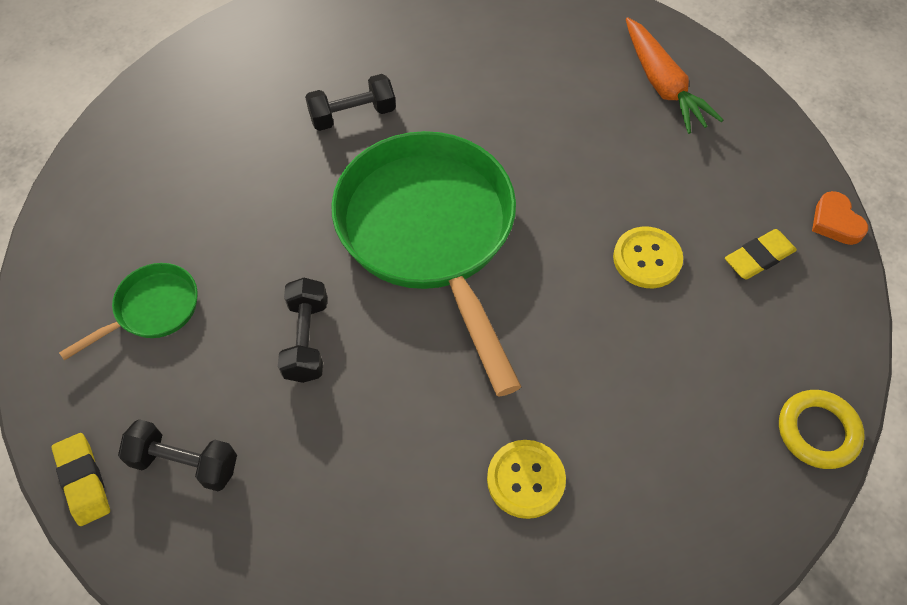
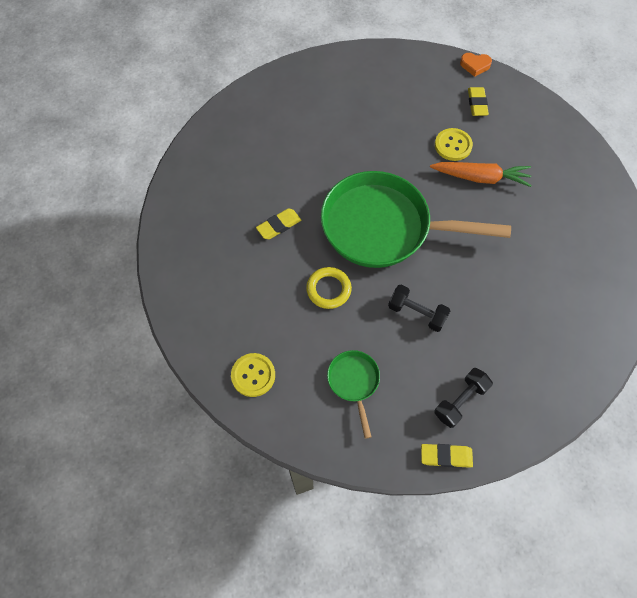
camera: 60 degrees left, 5 degrees up
black dumbbell [305,74,396,131] -> yellow eraser [256,208,301,239]
yellow button [487,440,566,519] -> yellow button moved to [231,353,275,397]
orange carrot [626,17,723,134] -> orange carrot moved to [430,162,532,187]
yellow ring [779,390,865,469] -> yellow ring moved to [306,267,352,309]

